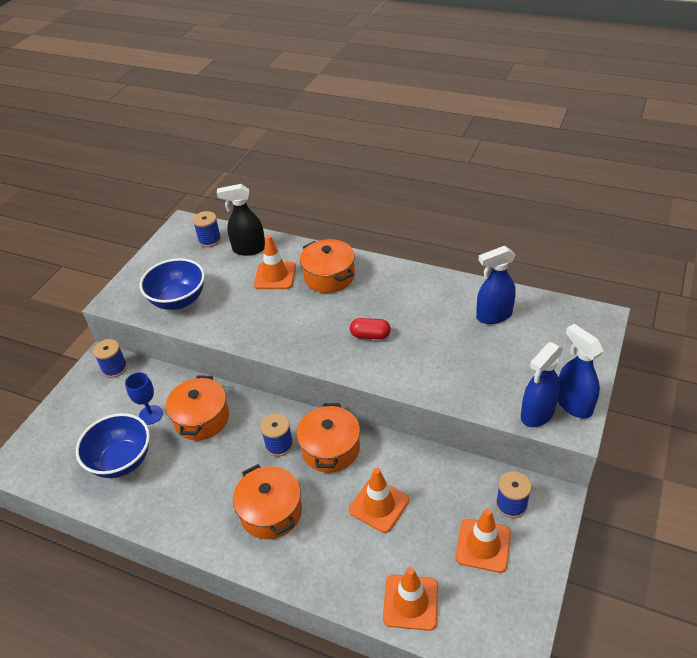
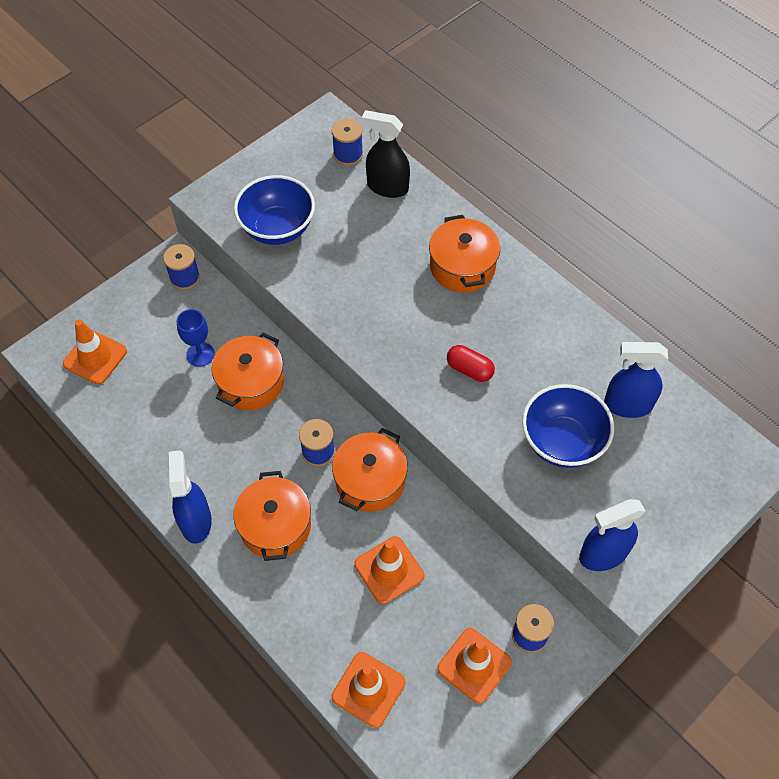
camera: 20 degrees right, 15 degrees up
blue bowl [76,413,150,478] -> blue bowl moved to [522,384,614,468]
orange traffic cone [254,235,296,289] -> orange traffic cone moved to [63,320,127,384]
blue spray bottle [558,324,604,419] -> blue spray bottle moved to [169,450,212,544]

